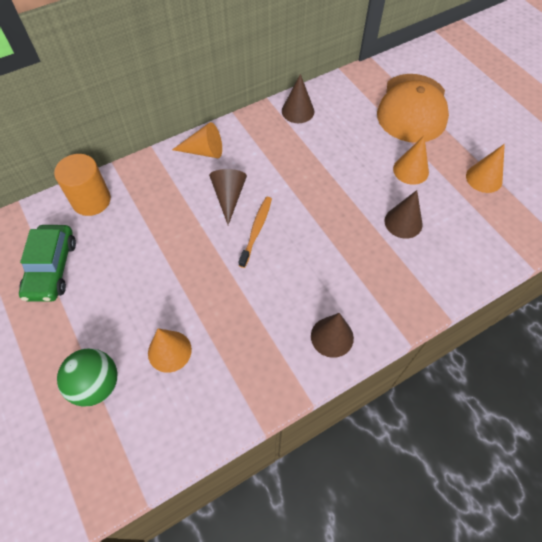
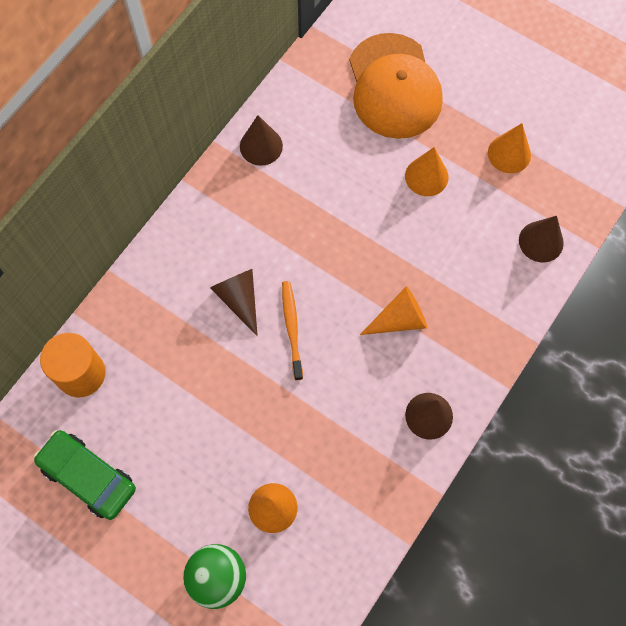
camera: 25 degrees left, 10 degrees up
green car [19,225,76,302] -> green car turned 150 degrees clockwise [34,430,136,520]
orange cone [172,122,222,158] -> orange cone moved to [360,286,427,335]
brown cone [385,190,423,239] -> brown cone moved to [519,216,564,262]

